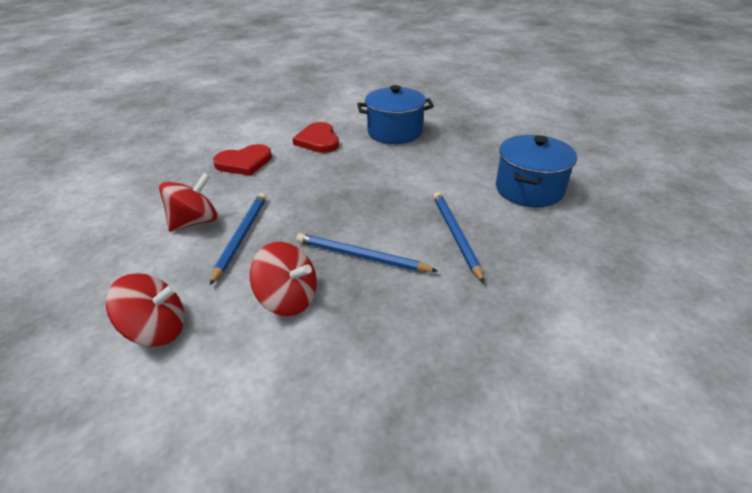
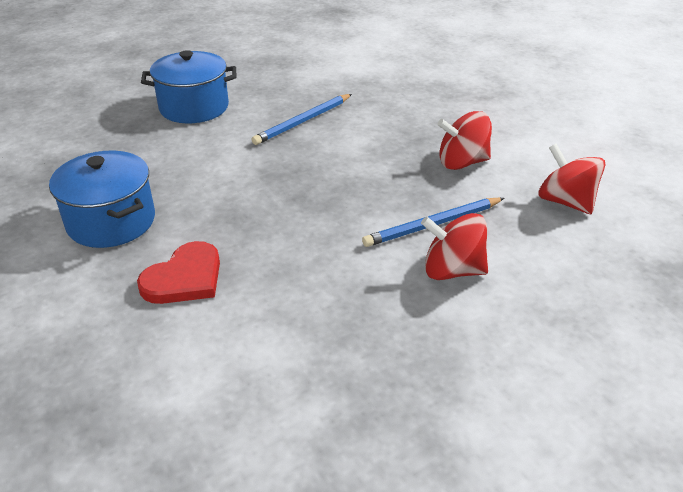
camera: 125 degrees left, 0 degrees up
red heart [213,144,272,176] -> none
red spinning top [250,242,317,316] -> red spinning top turned 90 degrees counterclockwise [437,111,492,170]
blue pencil [296,233,438,272] -> none

